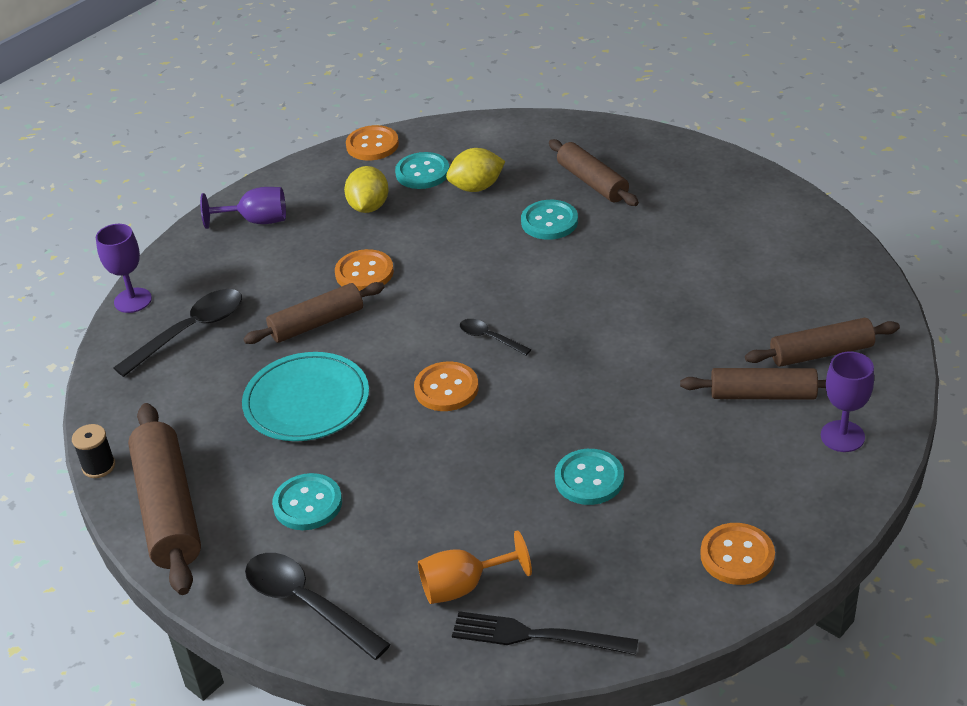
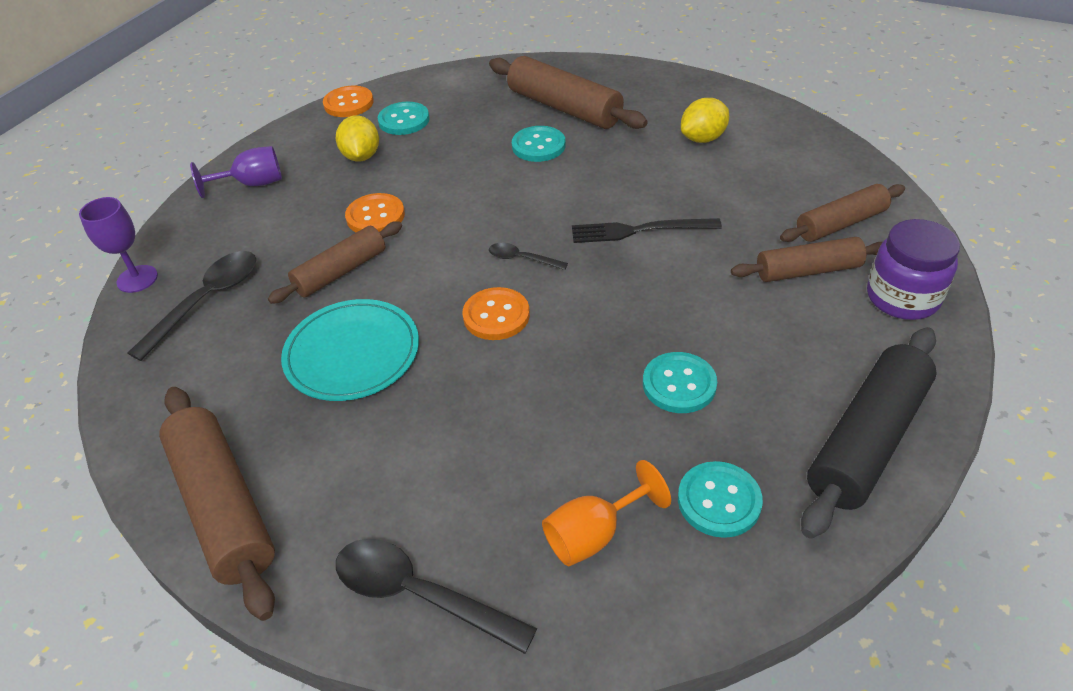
camera: 15 degrees left, 5 degrees up
black spool [72,424,115,478] -> none
turquoise button [272,473,342,530] -> turquoise button moved to [678,461,763,538]
yellow lemon [446,148,505,192] -> yellow lemon moved to [681,98,729,143]
black fork [452,611,638,655] -> black fork moved to [572,218,722,243]
brown rolling pin [549,139,639,206] -> brown rolling pin [489,56,648,129], size x1.53
orange button [700,523,775,585] -> black rolling pin [801,327,937,539]
purple goblet [821,352,874,452] -> purple jar [867,219,960,320]

